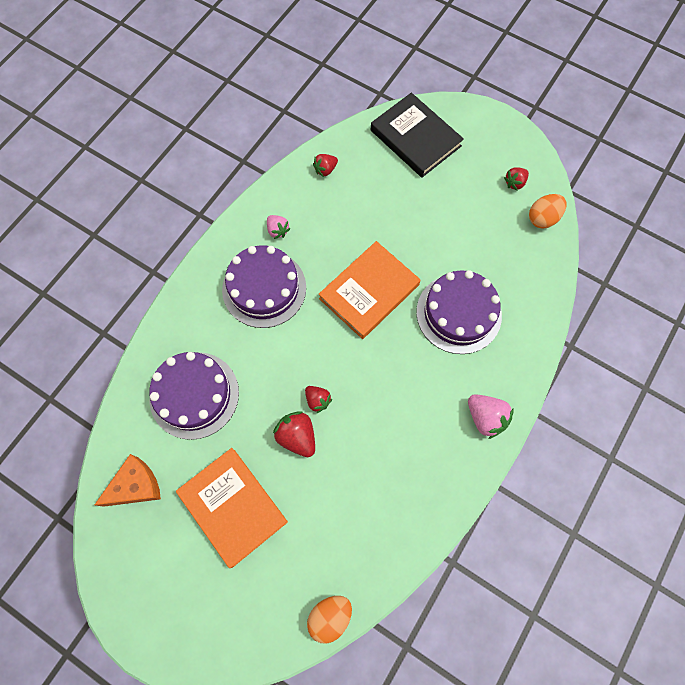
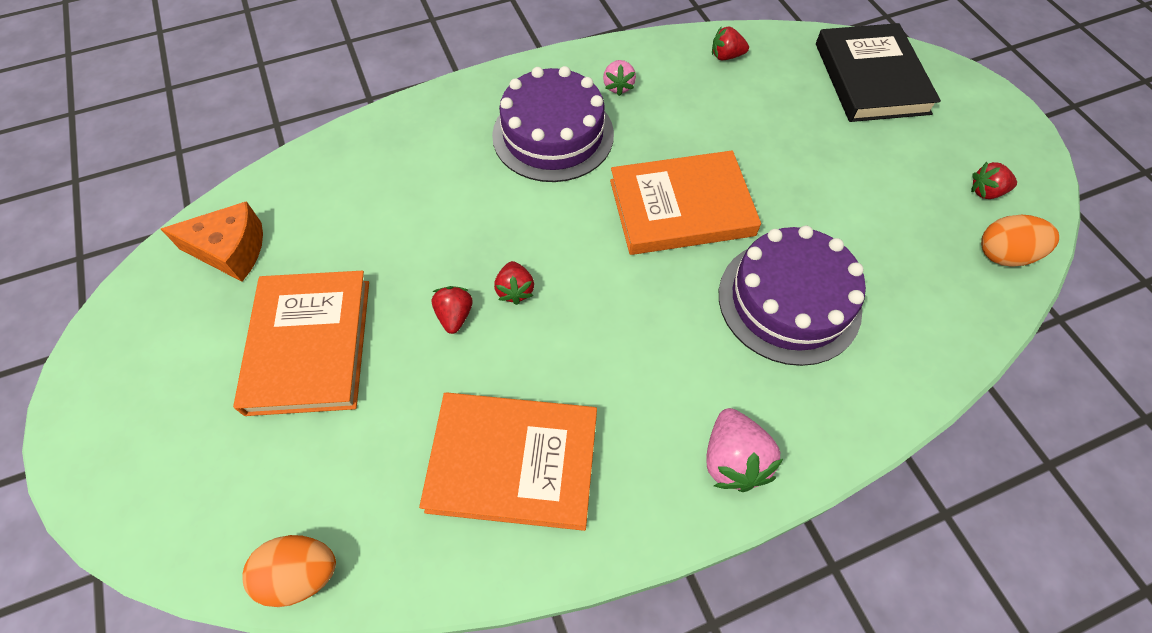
camera: 35 degrees right, 10 degrees down
purple cake [149,352,239,440] -> none
red strawberry [273,411,315,457] -> red strawberry [432,286,472,334], size x0.64
none -> orange book [419,392,597,531]

